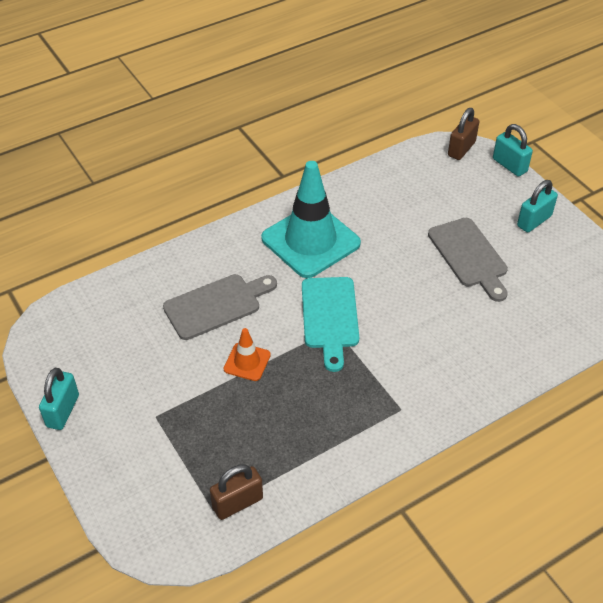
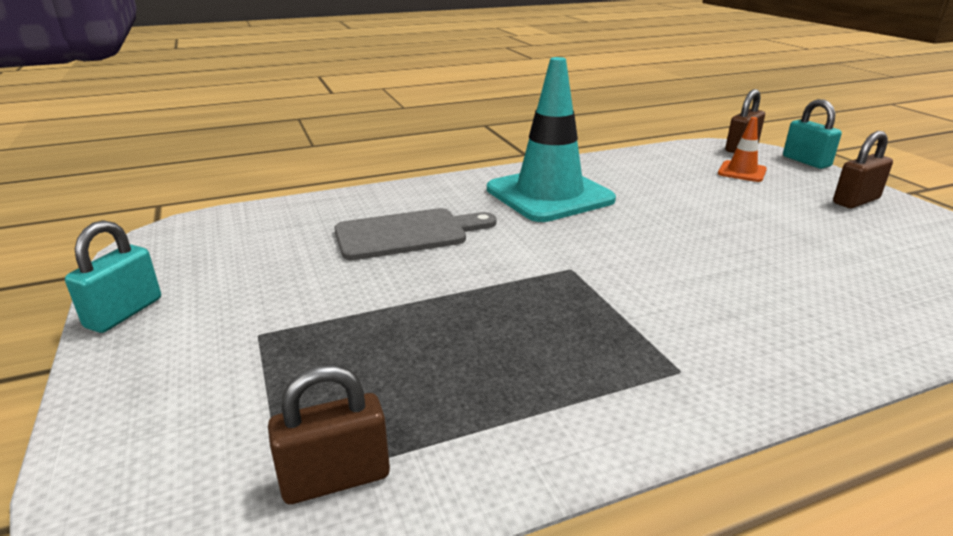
camera: 10 degrees right, 20 degrees down
orange traffic cone [224,328,271,381] -> orange traffic cone moved to [718,117,767,182]
turquoise cutting board [302,277,359,372] -> none
grey cutting board [428,218,508,302] -> none
turquoise padlock [517,180,558,233] -> brown padlock [833,131,893,208]

